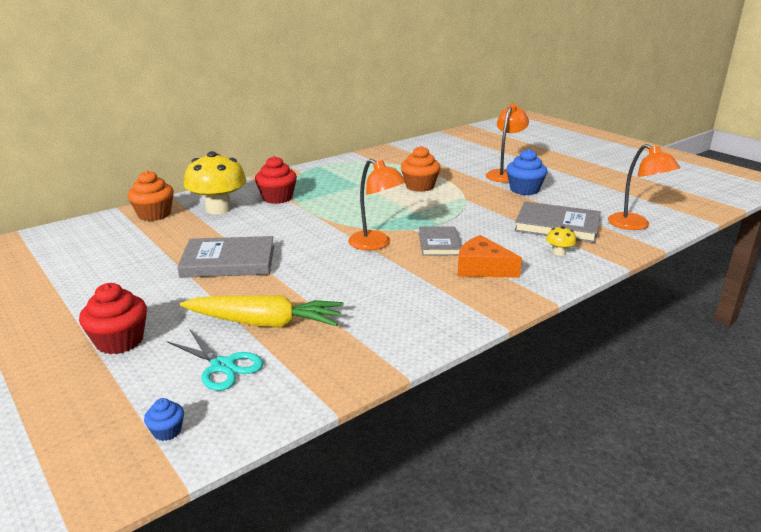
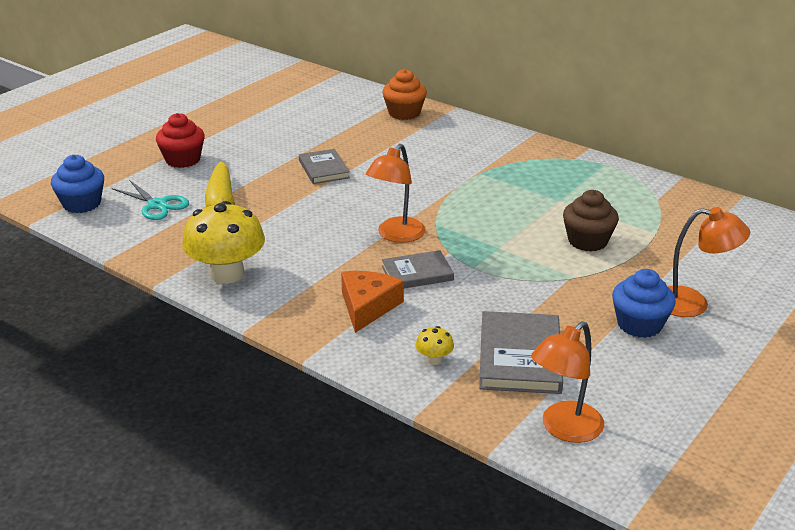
camera: 75 degrees right, 5 degrees up
blue cupcake [144,398,184,441] -> blue cupcake [51,155,104,213], size x2.00
turquoise scissors [167,330,263,391] -> turquoise scissors turned 75 degrees counterclockwise [112,180,189,220]
grey book [177,236,274,278] -> grey book [299,149,350,184], size x0.64
yellow mushroom [184,151,247,214] -> yellow mushroom moved to [182,201,265,284]
red cupcake [255,156,297,204] -> none
orange cupcake [401,146,441,192] -> brown cupcake [563,190,619,251]

